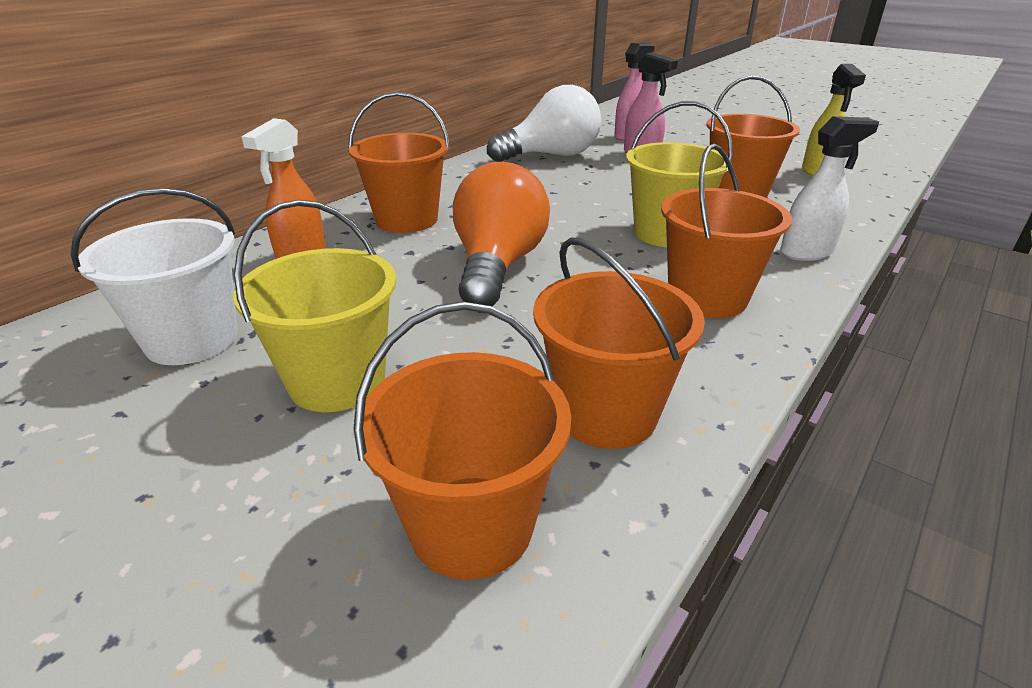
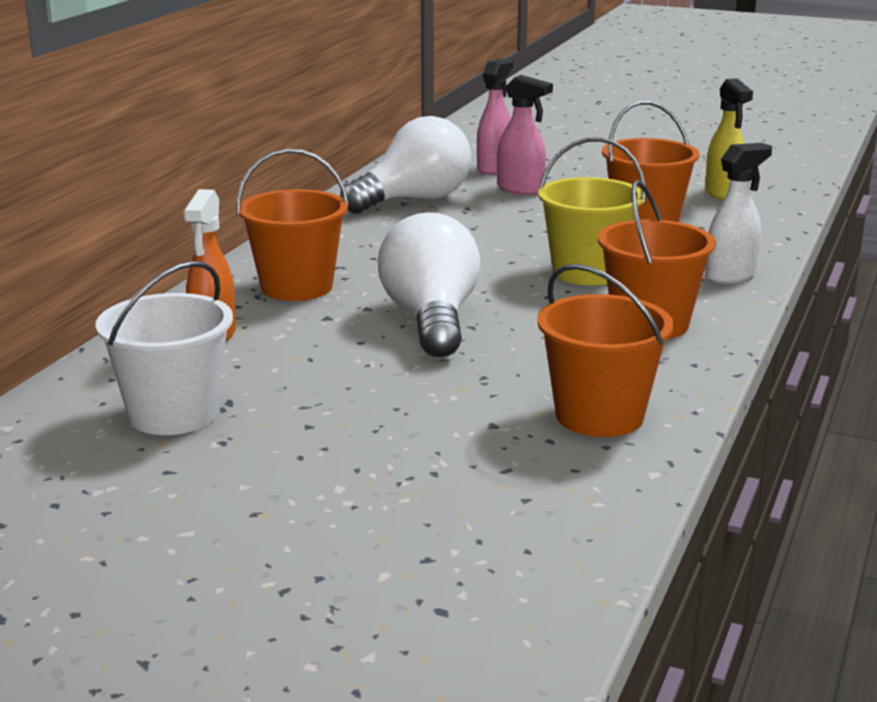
camera: 15 degrees left, 10 degrees down
yellow bucket [233,200,397,412] -> none
orange bucket [353,302,571,580] -> none
orange light bulb [453,162,550,306] -> white light bulb [378,212,481,357]

